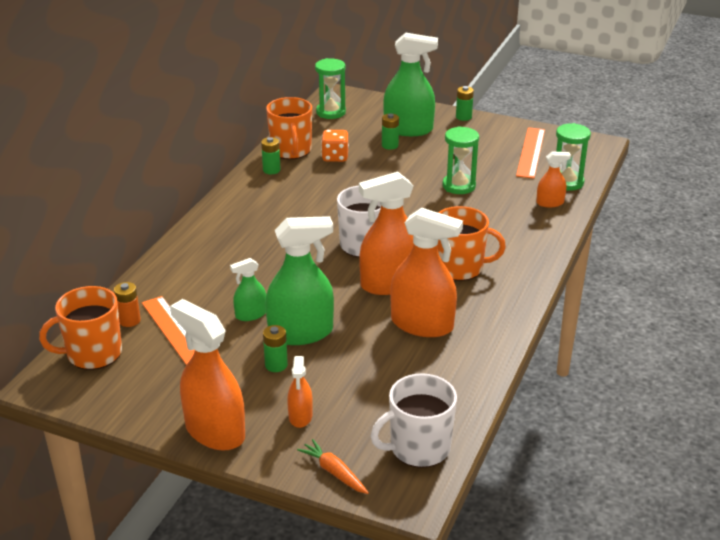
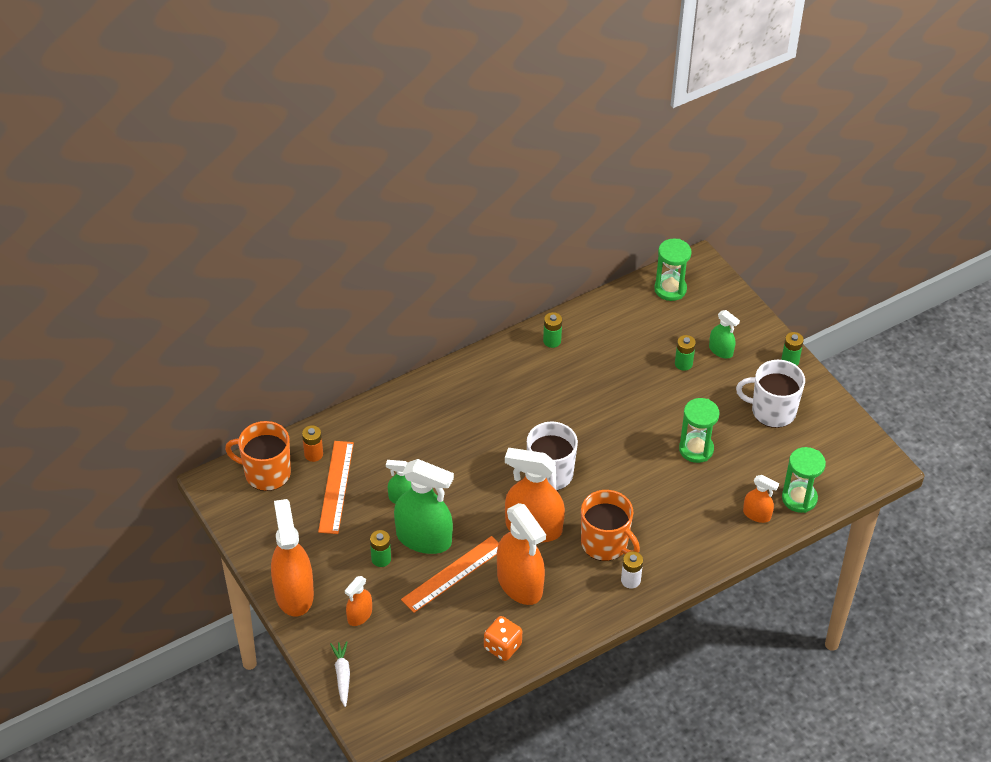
camera: 35 degrees right, 15 degrees up
orange mug [266,97,312,159] -> none
orange carrot [297,439,369,494] -> white carrot [330,641,350,707]
orange dice [321,130,349,162] -> orange dice moved to [484,616,522,661]
white mug [371,373,457,468] -> white mug moved to [736,360,805,428]
green spray bottle [383,32,438,136] -> green spray bottle [709,310,740,359], size x0.51
orange ruler [516,127,545,179] -> orange ruler moved to [401,536,499,613]
none -> white battery [621,551,643,589]

